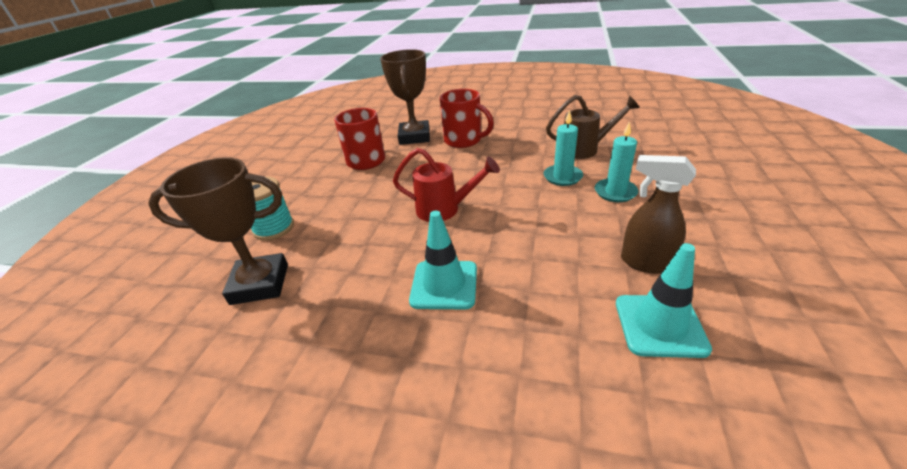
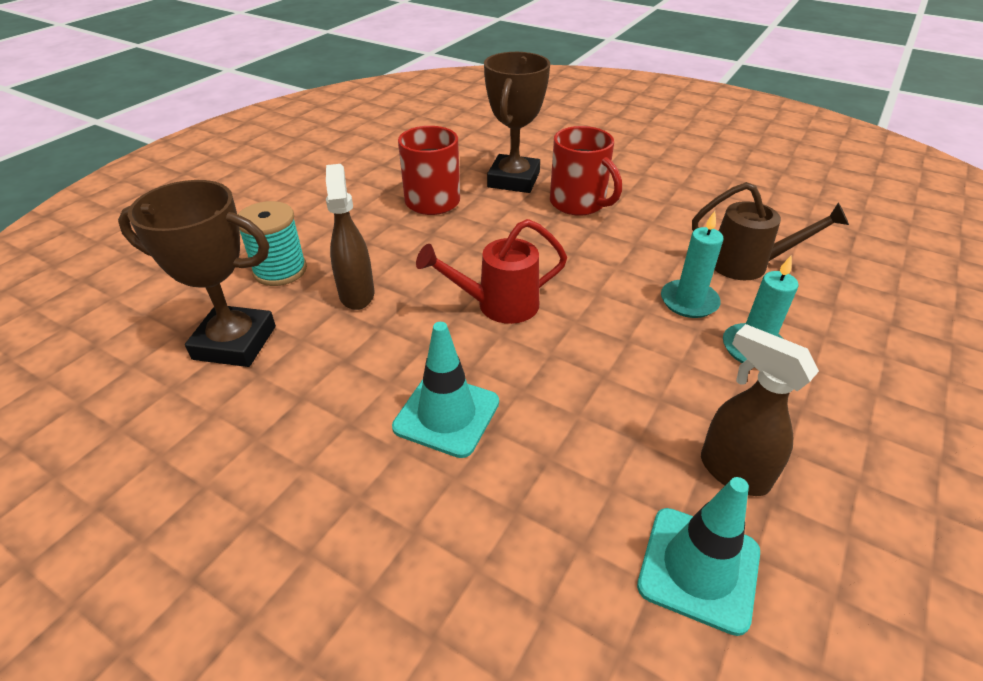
camera: 15 degrees right, 5 degrees up
red watering can [393,148,500,222] -> red watering can turned 135 degrees clockwise [416,219,567,324]
none -> brown spray bottle [326,164,374,310]

